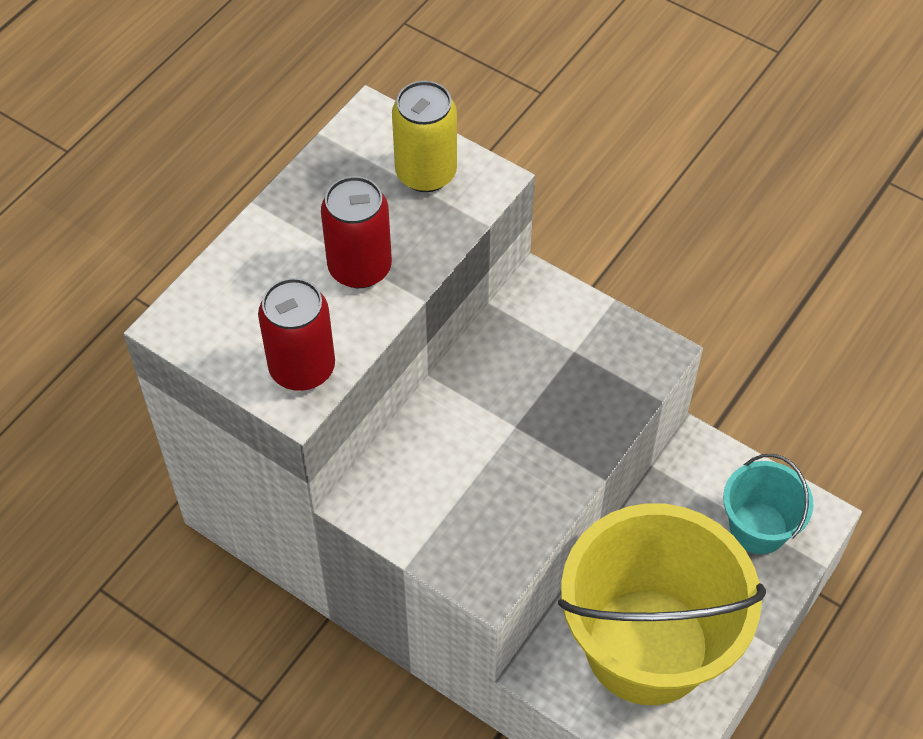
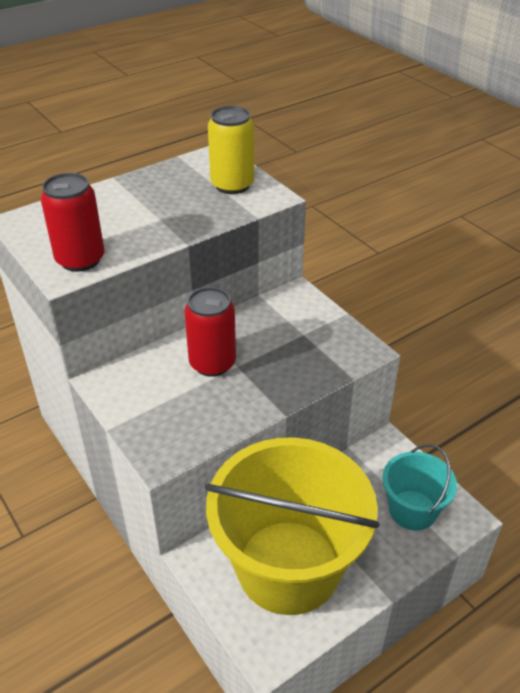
camera: 20 degrees right, 15 degrees down
red can [321,176,392,288] -> red can moved to [184,287,236,377]

